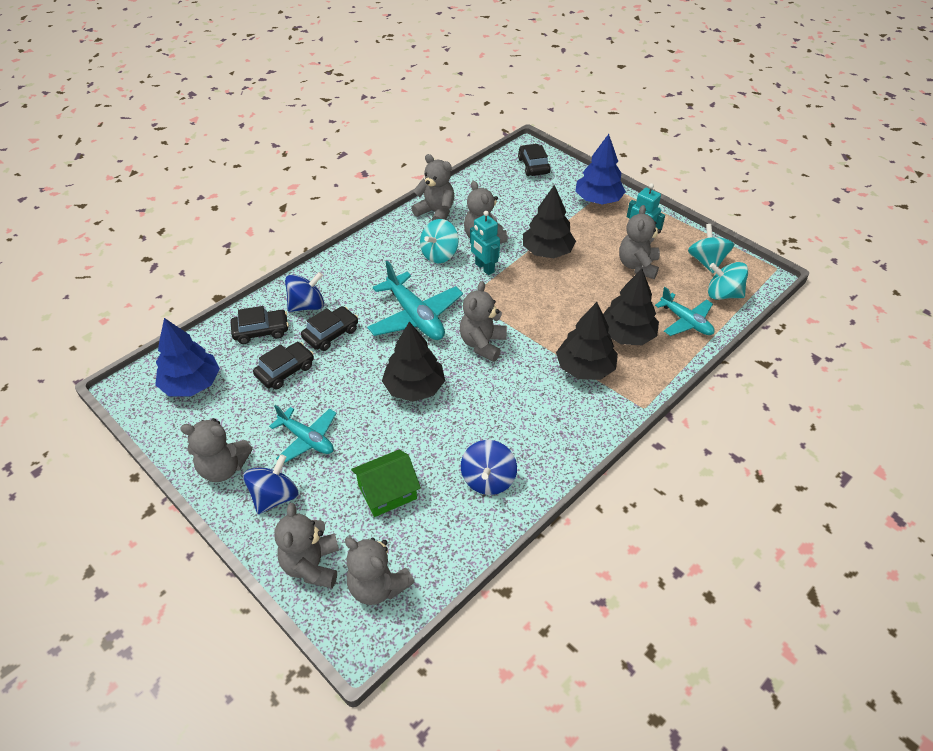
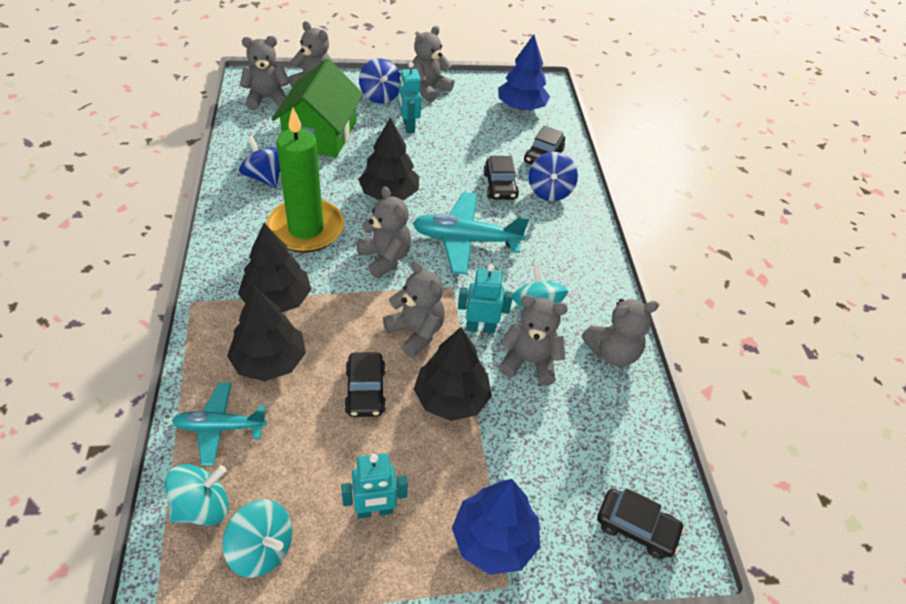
camera: 125 degrees right, 0 degrees up
black car [253,342,314,389] -> black car moved to [344,352,386,417]
turquoise plane [269,405,336,463] -> turquoise robot [399,62,421,133]
green house [351,450,421,517] -> green house [272,59,363,158], size x1.64
grey teddy bear [619,205,661,279] -> grey teddy bear moved to [383,260,445,358]
none -> green candle [266,107,344,253]

